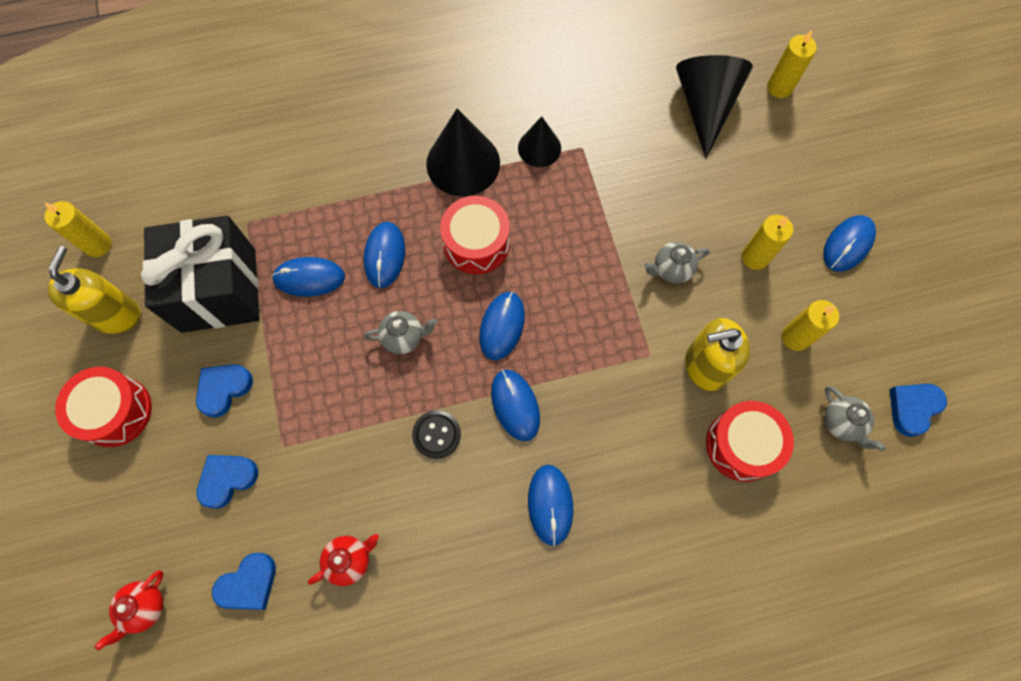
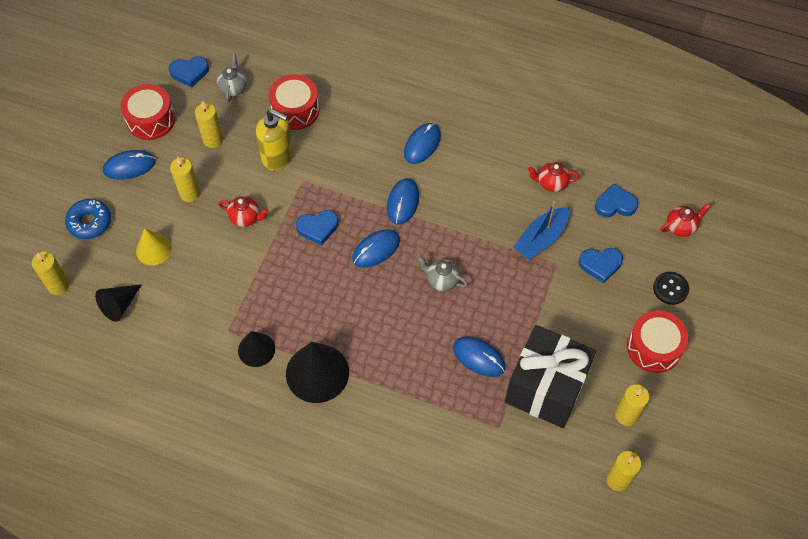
camera: 145 degrees left, 10 degrees down
yellow soap dispenser [48,246,141,334] -> yellow candle [615,384,649,426]
blue heart [196,364,253,418] -> blue heart moved to [296,210,338,245]
blue mouse [364,222,405,288] -> none
black button [412,410,461,459] -> black button moved to [653,272,689,305]
red drum [440,196,510,274] -> red drum moved to [120,84,175,140]
grey teapot [644,242,710,284] -> red teapot [218,196,269,227]
black cone [676,55,753,159] -> black cone [95,284,142,322], size x0.59
none -> blue donut [65,199,111,239]
none -> yellow cone [136,228,172,265]
none -> blue boat [513,201,569,260]

